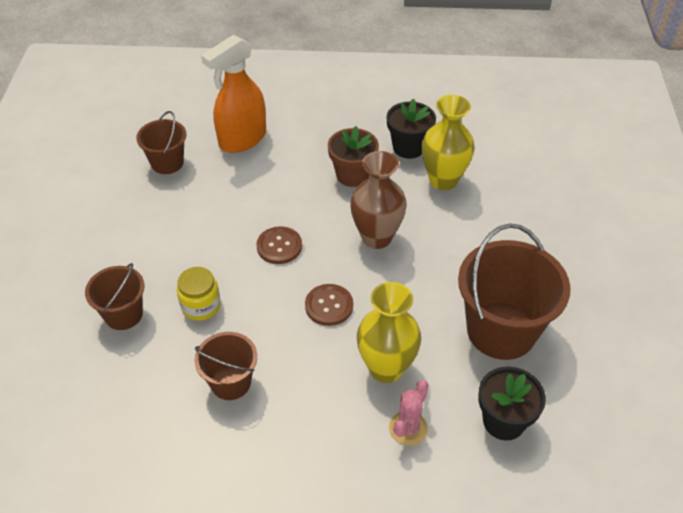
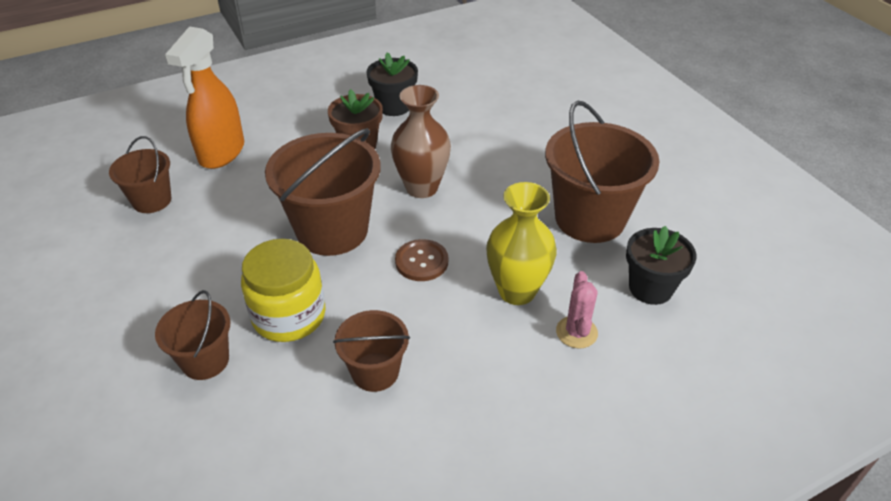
camera: 30 degrees left, 5 degrees down
yellow jar [177,267,221,321] -> yellow jar [241,239,326,342], size x1.58
brown button [257,226,302,264] -> brown bucket [265,128,381,256]
yellow vase [422,95,475,190] -> none

